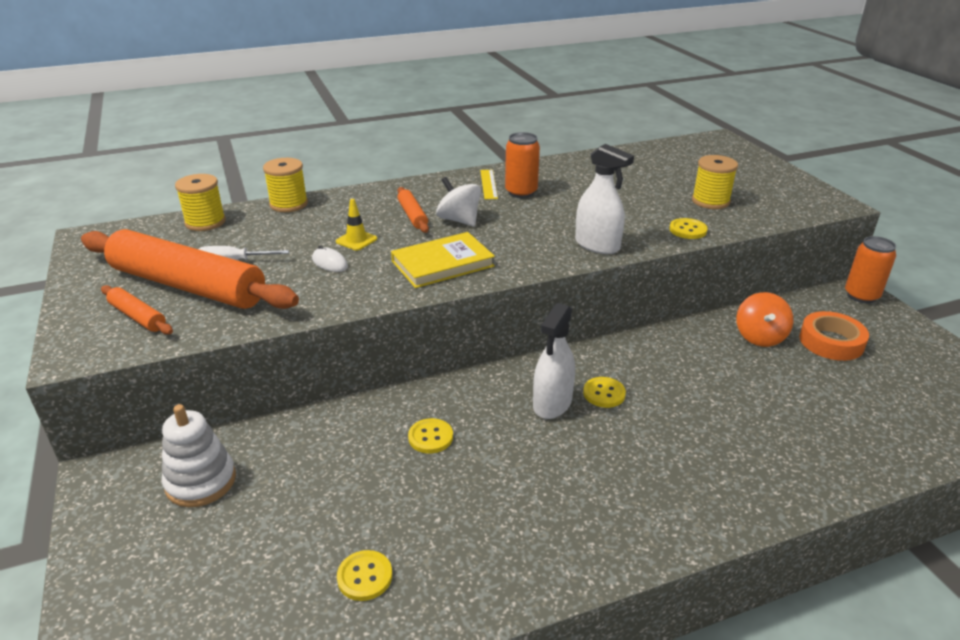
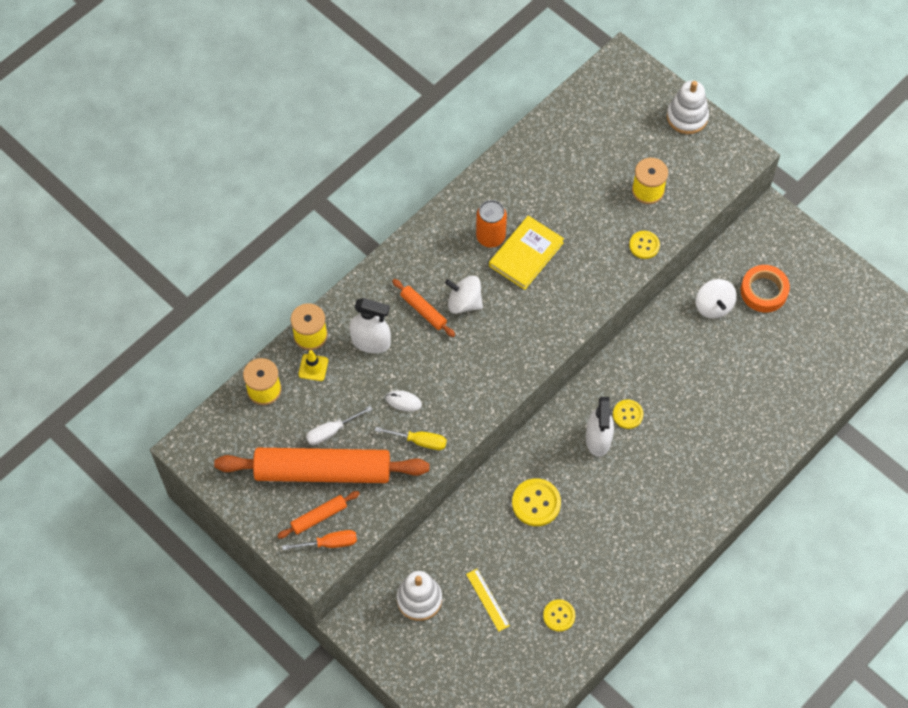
camera: 25 degrees left, 30 degrees up
orange rolling pin [101,285,173,335] -> orange rolling pin turned 45 degrees counterclockwise [277,491,360,539]
yellow traffic cone [336,199,377,251] -> yellow traffic cone moved to [298,350,328,381]
yellow book [391,232,495,288] -> yellow book moved to [489,216,564,290]
yellow button [408,418,453,453] -> yellow button [512,478,561,526], size x1.57
yellow ruler [480,170,498,199] -> yellow ruler moved to [466,569,510,631]
white spray bottle [575,144,634,254] -> white spray bottle moved to [349,298,391,353]
orange spinning top [736,292,793,347] -> white spinning top [696,279,737,319]
orange can [845,236,896,303] -> none
none -> orange screwdriver [282,530,357,550]
none -> yellow screwdriver [375,427,447,450]
none -> white stacking toy [667,81,709,134]

